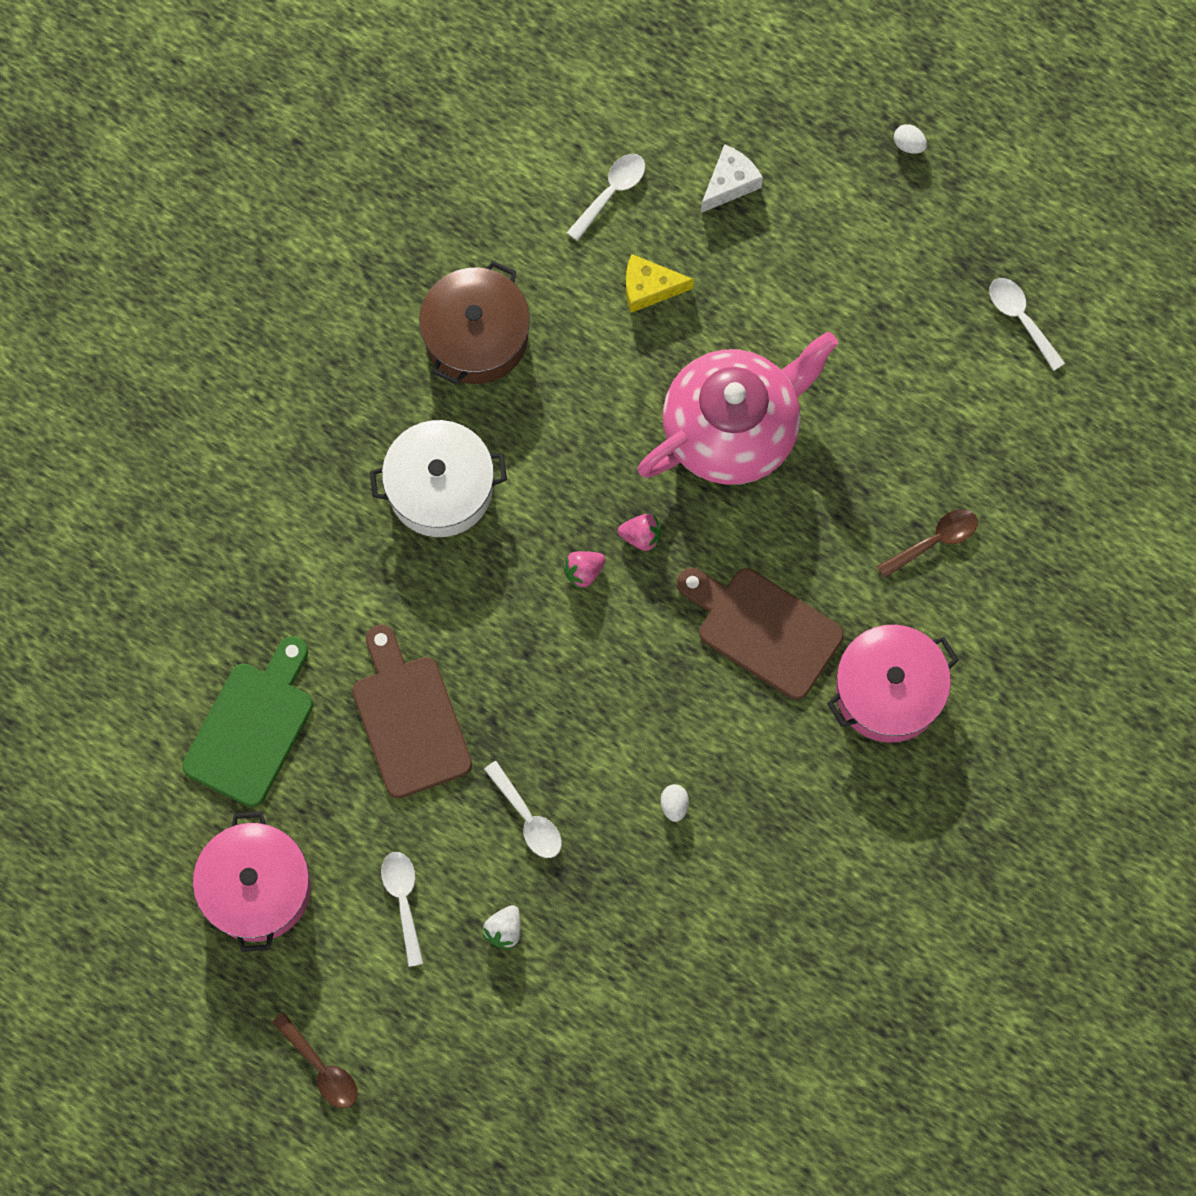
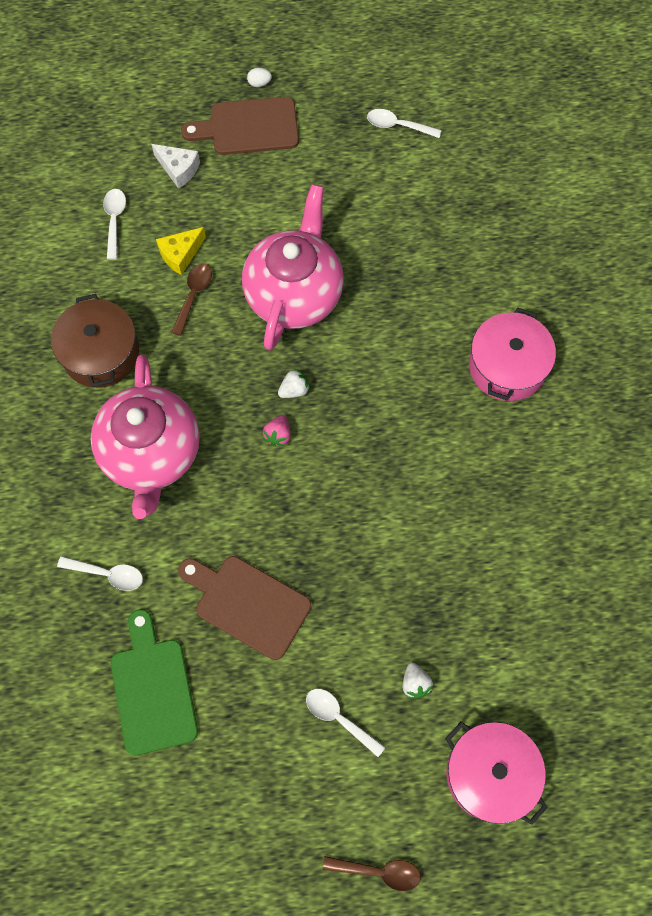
camera: 40 degrees left, 5 degrees down
pink pot [193,811,311,952] -> pink pot moved to [445,722,548,825]
white pot [370,420,507,537] -> pink teapot [91,355,200,519]
white spoon [484,761,562,858] -> white spoon moved to [57,556,143,591]
pink strawberry [618,514,661,551] -> white strawberry [278,369,310,398]
white egg [661,784,689,822] -> none
brown cutting board [677,568,844,700] -> brown cutting board moved to [181,97,299,155]
white cheese [701,144,763,213] -> white cheese turned 120 degrees clockwise [151,144,200,189]
brown spoon [877,509,978,578] -> brown spoon moved to [171,264,212,336]

